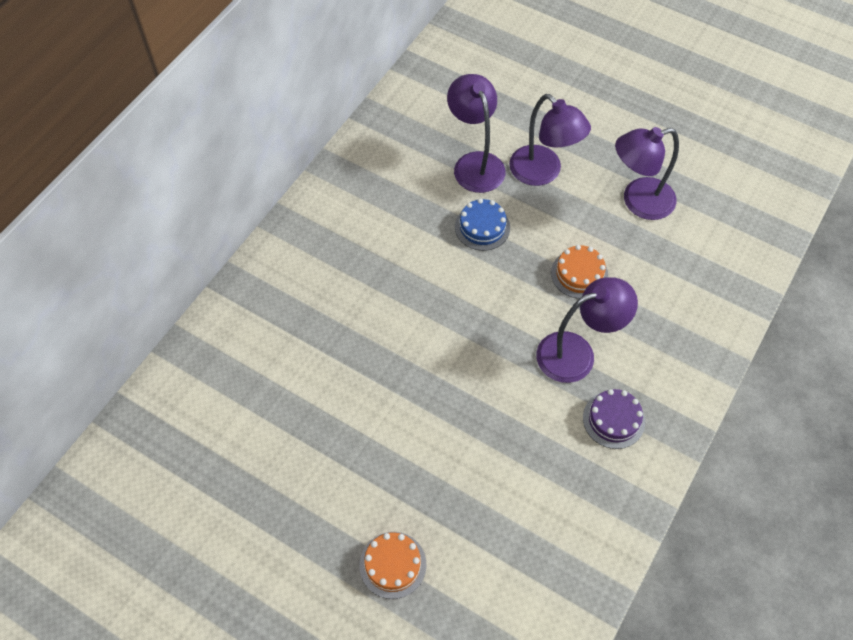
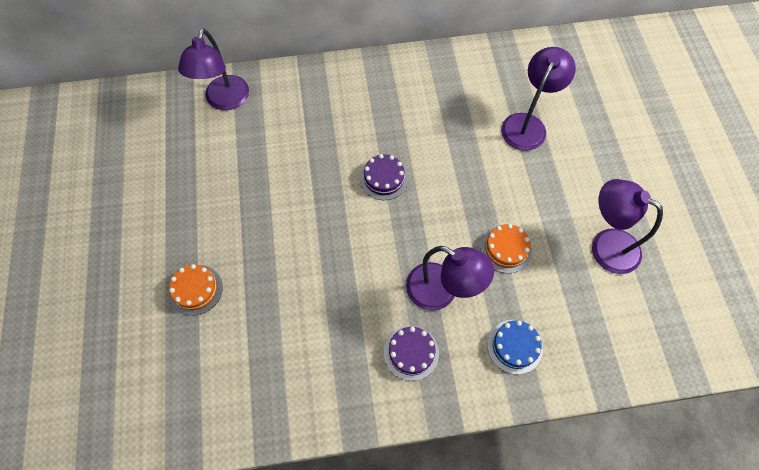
camera: 50 degrees right, 5 degrees up
blue cake [455,198,510,251] -> blue cake moved to [487,320,543,375]
purple lamp [509,94,591,186] -> purple lamp moved to [178,29,249,110]
none -> purple cake [360,154,408,200]

